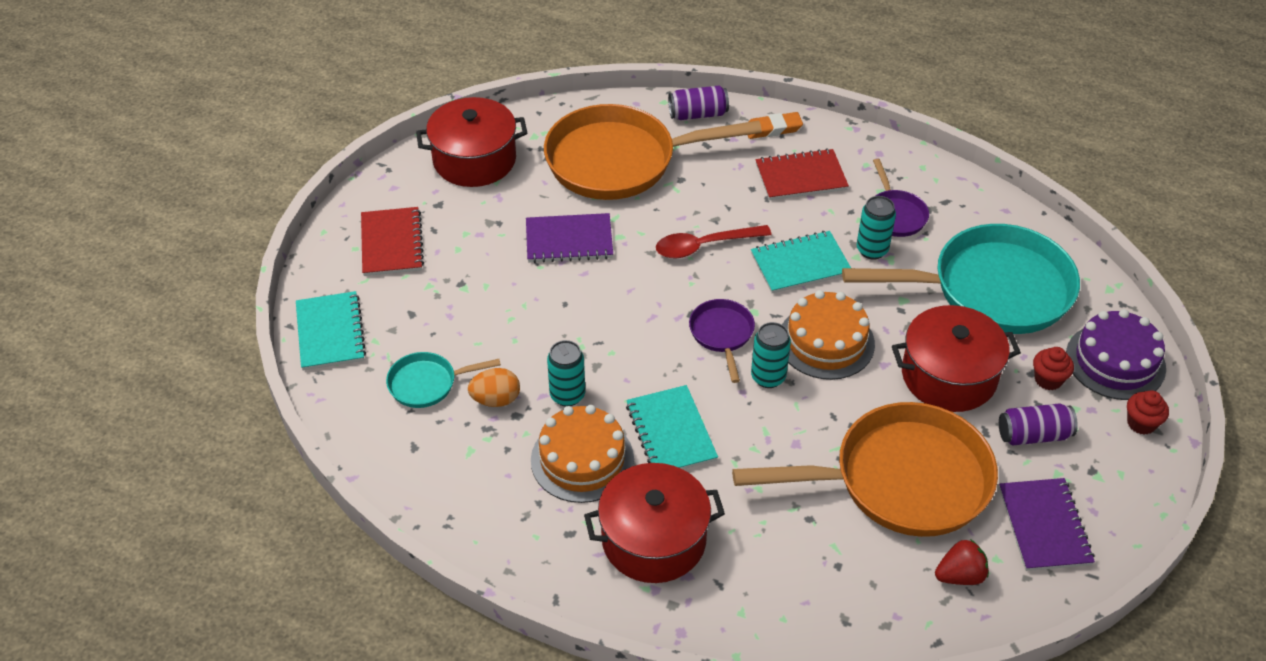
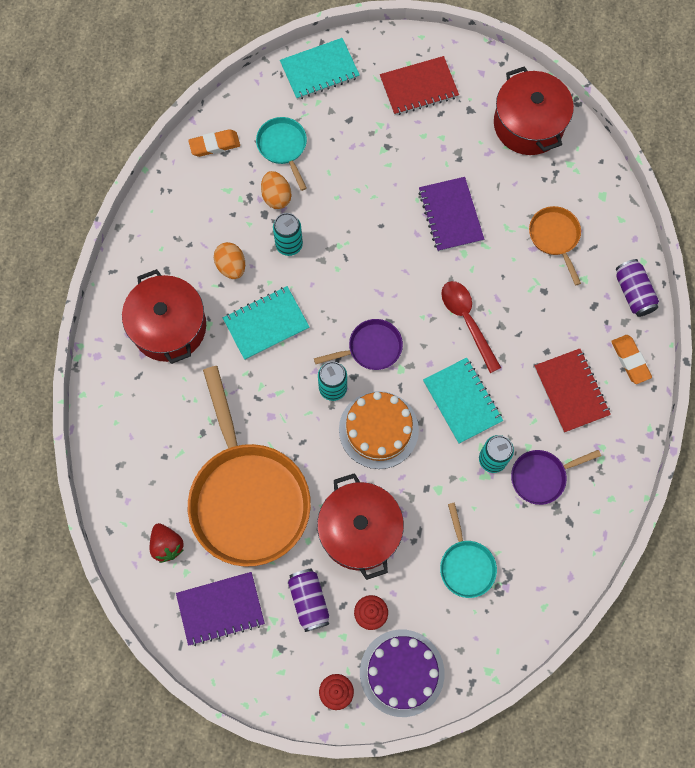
camera: 80 degrees right, 25 degrees up
orange cake [531,405,634,503] -> orange egg [214,242,245,279]
orange pan [544,104,762,200] -> orange pan [529,206,581,286], size x0.46
turquoise pan [842,224,1080,334] -> turquoise pan [440,503,497,598], size x0.46
none -> orange eraser [188,129,240,157]

